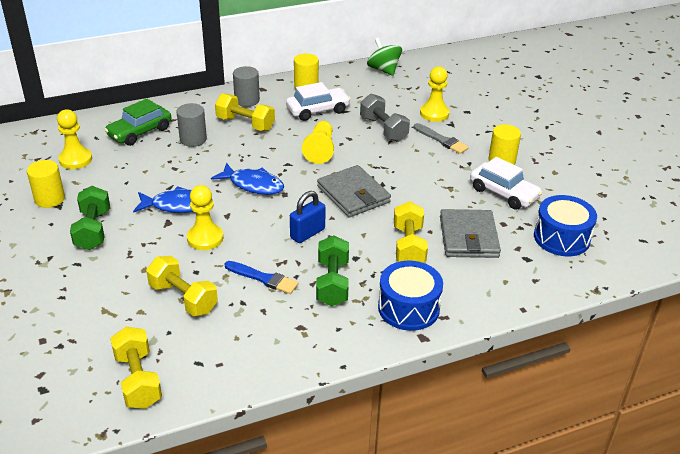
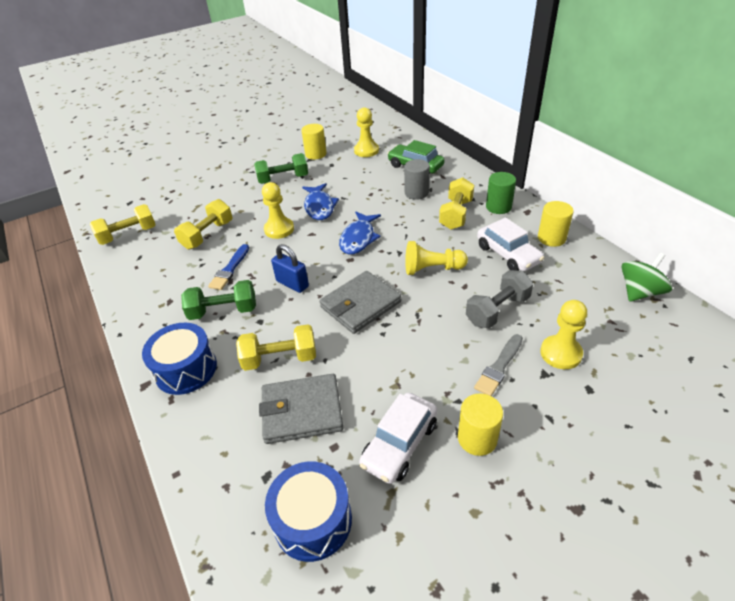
camera: 85 degrees right, 5 degrees up
grey cylinder [233,66,260,107] -> green cylinder [486,172,516,214]

